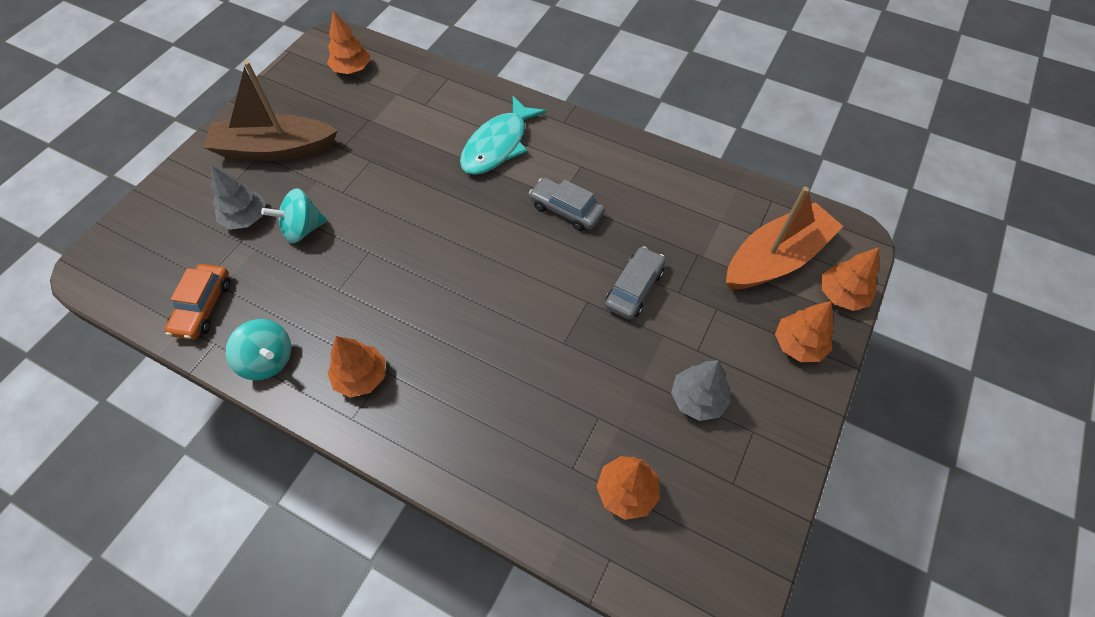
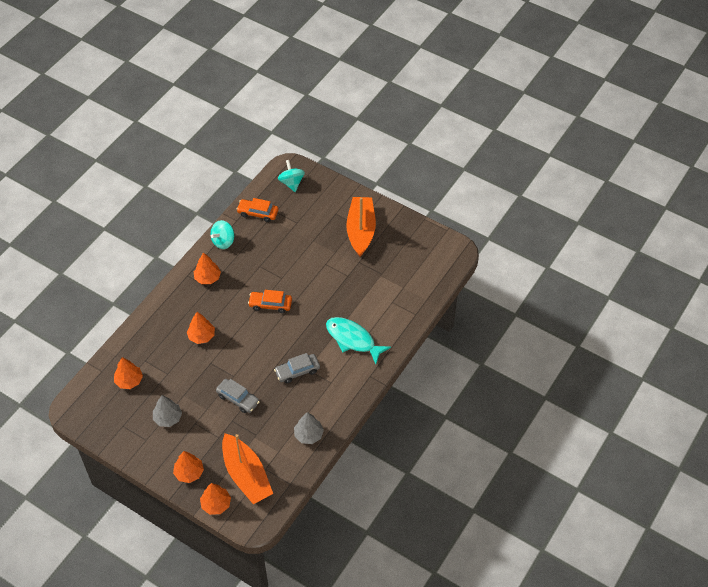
camera: 95 degrees right, 5 degrees down
brown boat [203,61,338,161] -> orange boat [346,197,376,257]
grey tree [211,165,266,230] -> grey tree moved to [294,412,324,444]
turquoise spinning top [261,188,327,243] -> turquoise spinning top moved to [278,160,305,192]
orange tree [327,11,370,74] -> orange tree moved to [187,312,215,344]
grey car [529,177,605,231] -> grey car turned 150 degrees counterclockwise [274,353,320,383]
none -> orange car [248,290,292,313]

